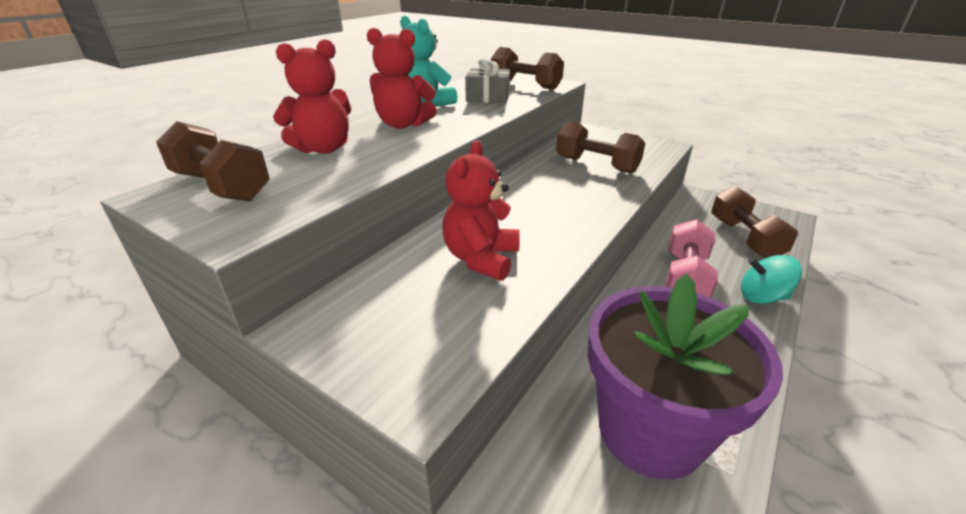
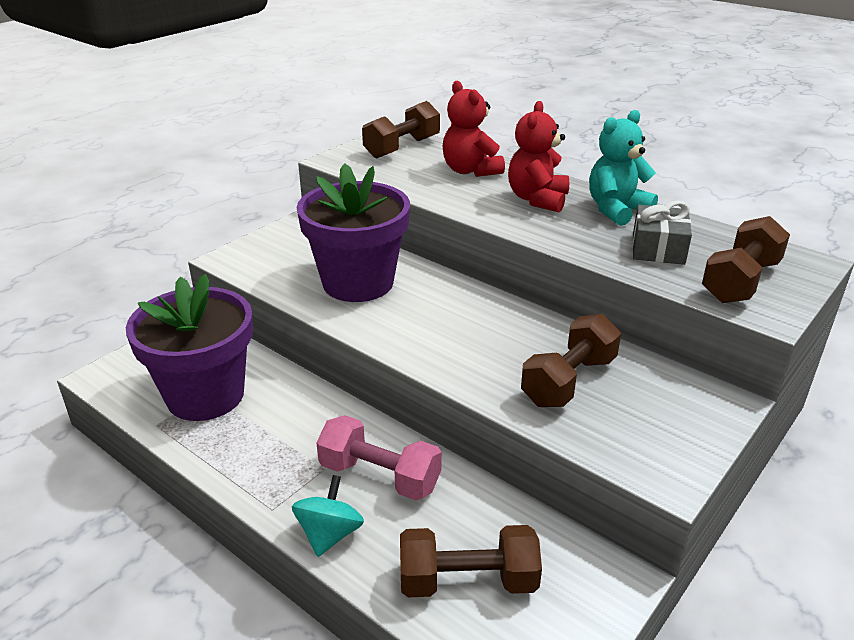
camera: 95 degrees right, 0 degrees up
red teddy bear [442,140,520,281] -> purple flower pot [297,163,410,302]

